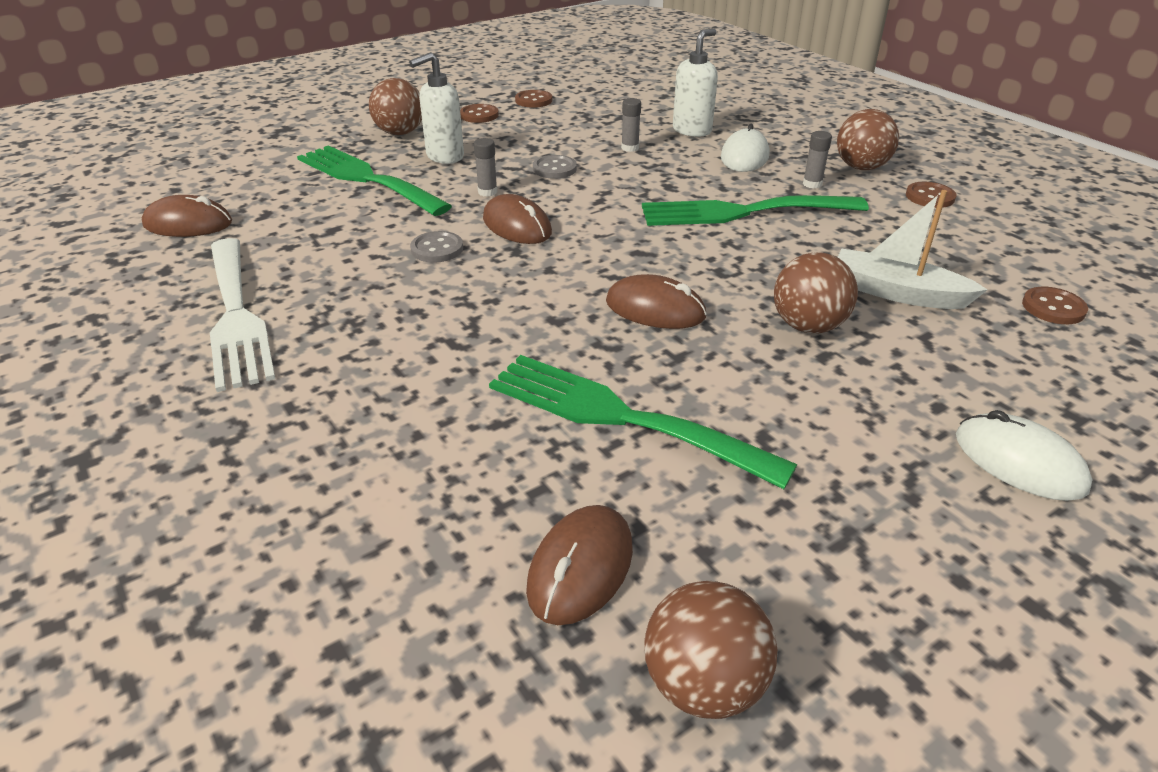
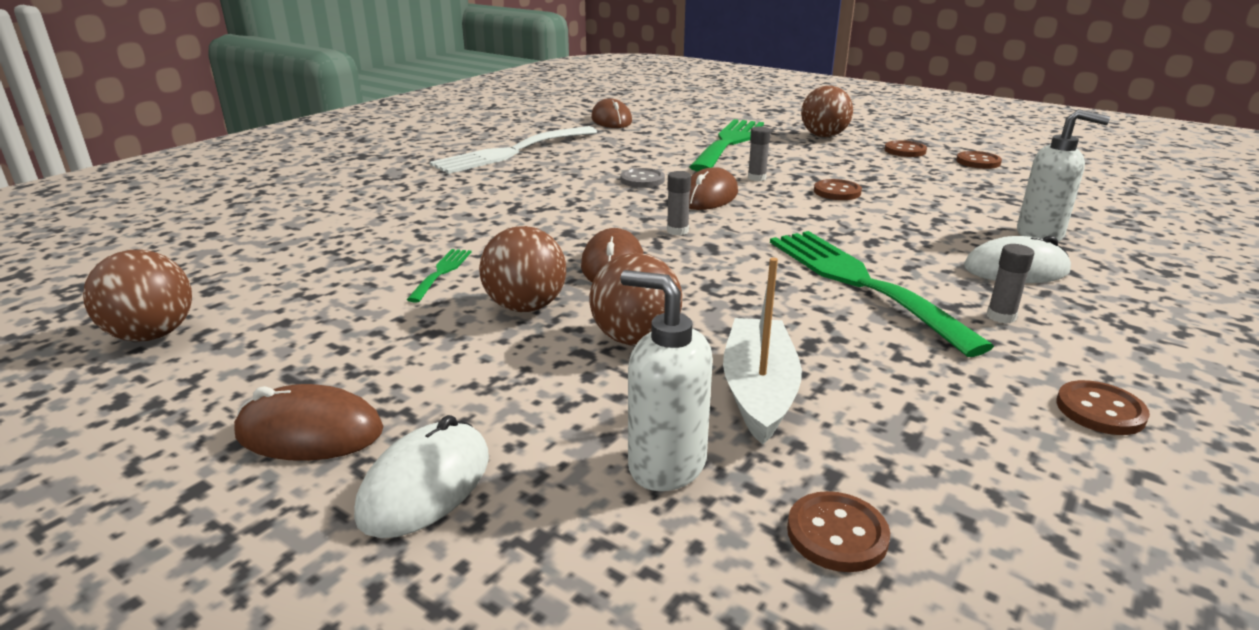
camera: 70 degrees right, 10 degrees down
white soap dispenser [409,52,464,164] -> white soap dispenser moved to [620,270,713,491]
green fork [489,355,797,489] -> green fork [407,249,471,303], size x0.44
brown mouse [526,505,633,625] -> brown mouse moved to [234,384,384,461]
grey button [533,155,577,179] -> brown button [814,179,862,200]
grey glue stick [621,98,641,152] -> grey glue stick moved to [667,171,691,235]
brown ball [837,109,899,170] -> brown ball moved to [479,226,566,312]

